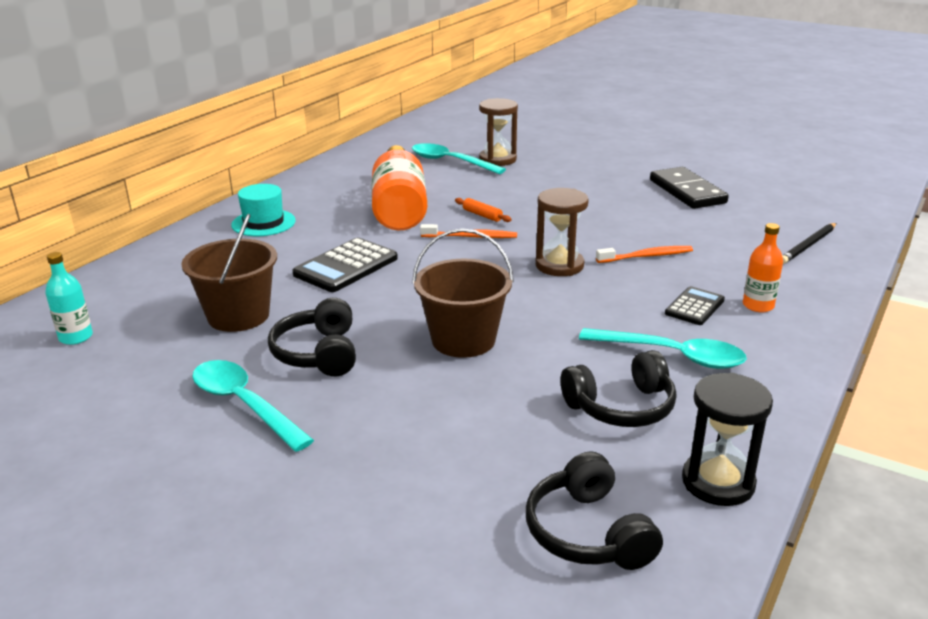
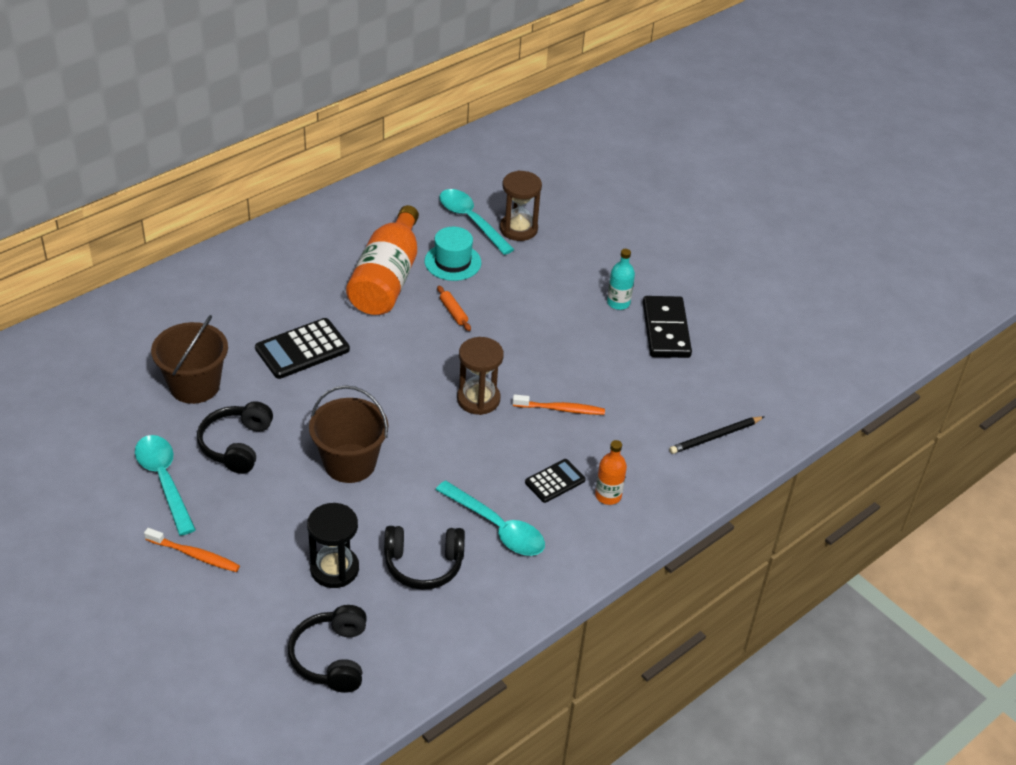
camera: 15 degrees right, 15 degrees up
turquoise bottle [45,252,93,345] -> turquoise bottle moved to [607,249,635,310]
turquoise hat [231,184,296,236] -> turquoise hat moved to [425,227,481,281]
orange toothbrush [420,224,517,238] -> orange toothbrush moved to [144,528,240,572]
black hourglass [682,373,773,506] -> black hourglass moved to [307,503,359,588]

